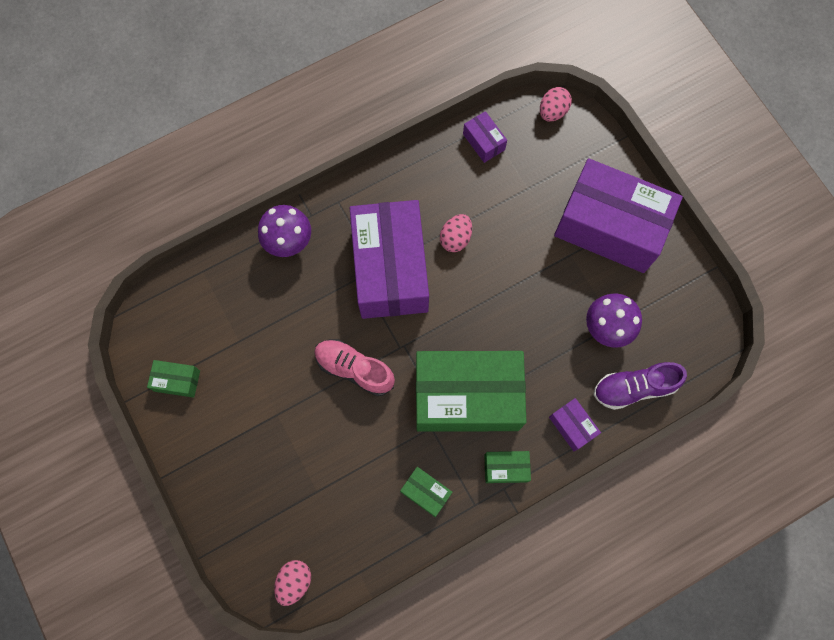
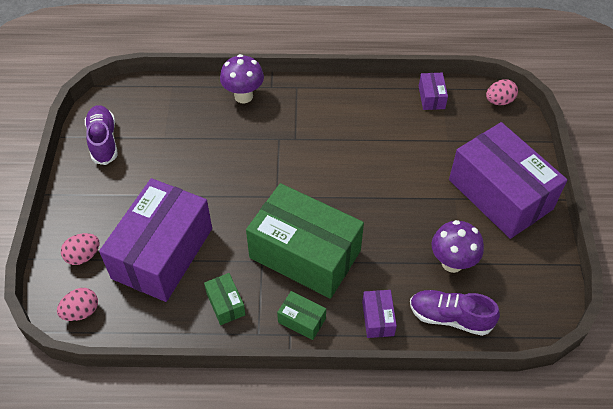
camera: 30 degrees right, 20 degrees down
green box [147,360,200,398] -> purple shoe [85,105,118,165]
pink shoe [314,339,395,396] -> none
purple box [350,200,429,319] -> purple box moved to [99,178,212,302]
pink egg [440,214,472,252] -> pink egg moved to [61,233,100,265]

